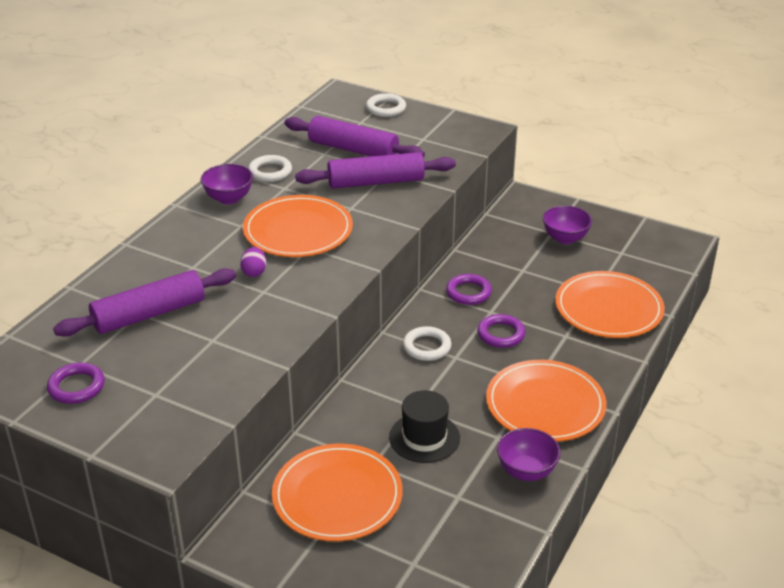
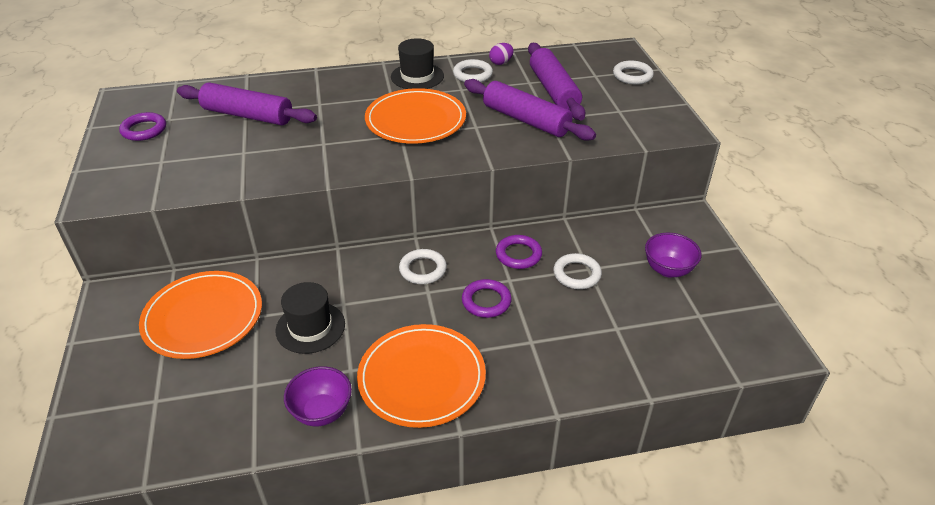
camera: 50 degrees right, 5 degrees up
purple bowl [201,164,253,204] -> black hat [391,38,444,89]
purple egg [240,247,266,277] -> purple egg moved to [489,43,514,65]
orange plate [555,271,665,338] -> none
none -> white ring [553,253,602,289]

